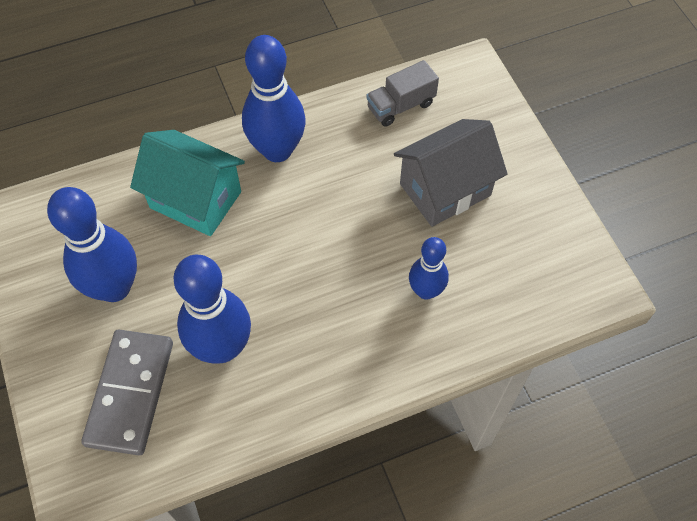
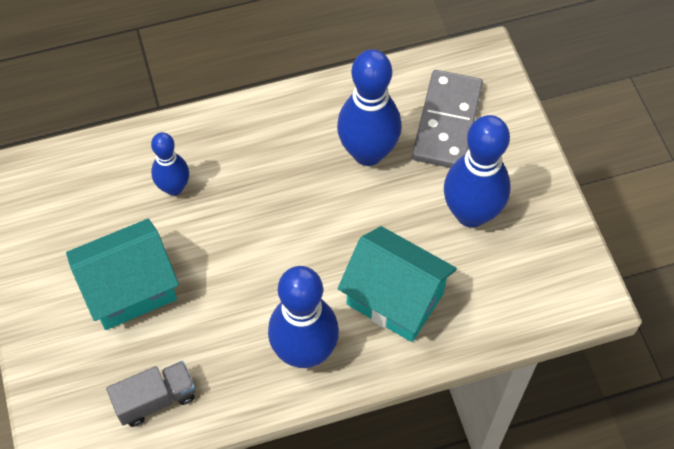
camera: 175 degrees left, 0 degrees up
grey house [394,119,508,227] -> turquoise house [66,219,179,330]

